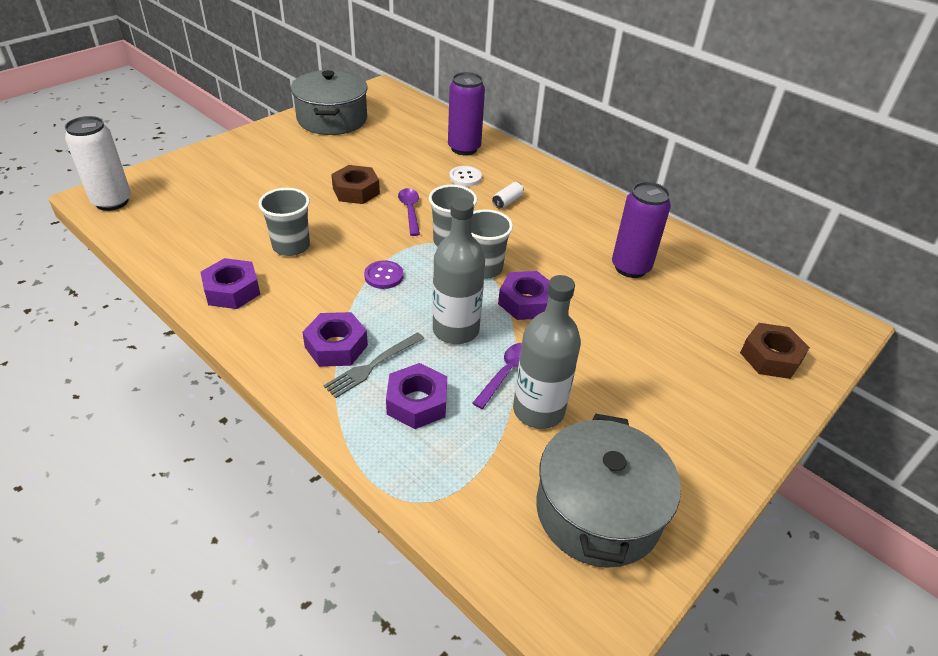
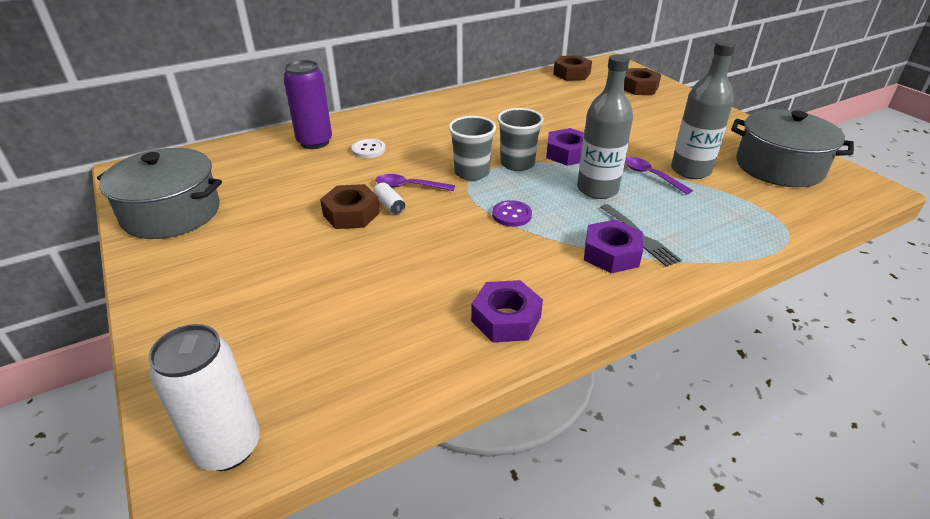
camera: 70 degrees left, 5 degrees down
grey cup [258,188,310,256] -> none
purple nut [386,363,447,429] -> none
white can [492,182,524,209] -> white can moved to [373,183,405,215]
purple can [612,182,671,278] -> none
none -> brown nut [553,55,592,81]

